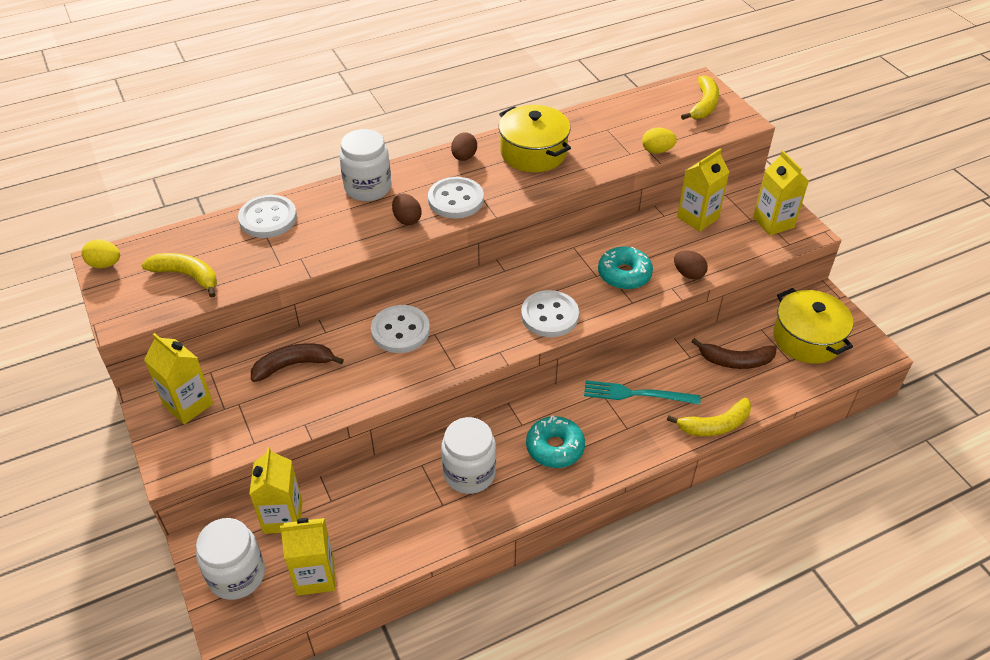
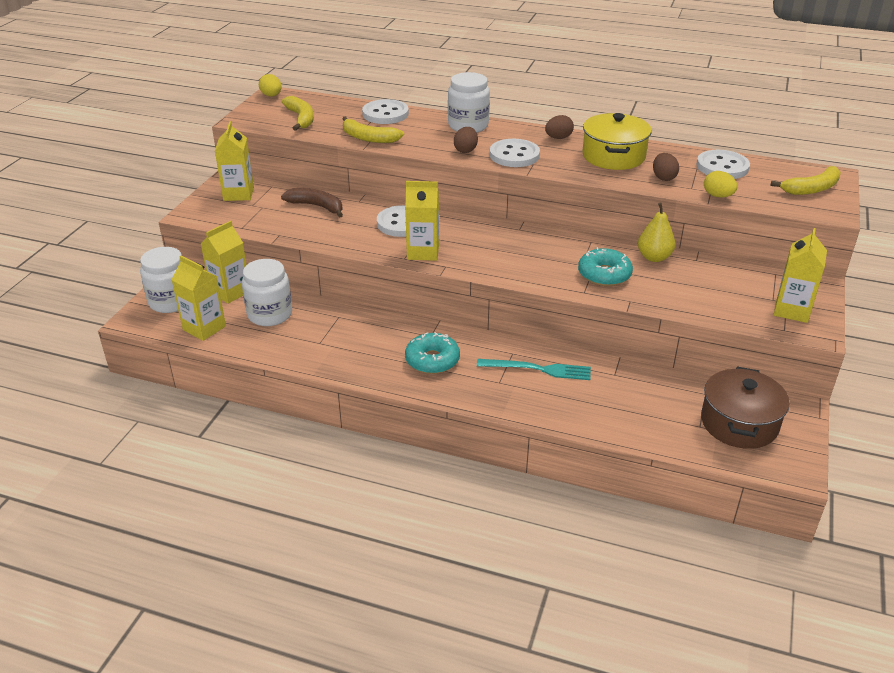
camera: 45 degrees right, 10 degrees down
white jar [441,417,496,494] -> white jar moved to [242,259,292,326]
white button [521,290,579,337] -> white button moved to [696,150,750,179]
turquoise fork [584,380,700,405] -> turquoise fork turned 135 degrees clockwise [477,359,591,380]
yellow banana [667,398,751,436] -> yellow banana moved to [343,117,404,143]
brown egg [674,250,708,280] -> brown egg moved to [653,153,679,181]
yellow carton [677,149,729,232] -> yellow carton moved to [405,181,439,261]
brown banana [691,338,776,369] -> none
yellow pot [773,288,853,364] -> brown pot [701,367,790,449]
none -> yellow pear [638,202,675,262]

